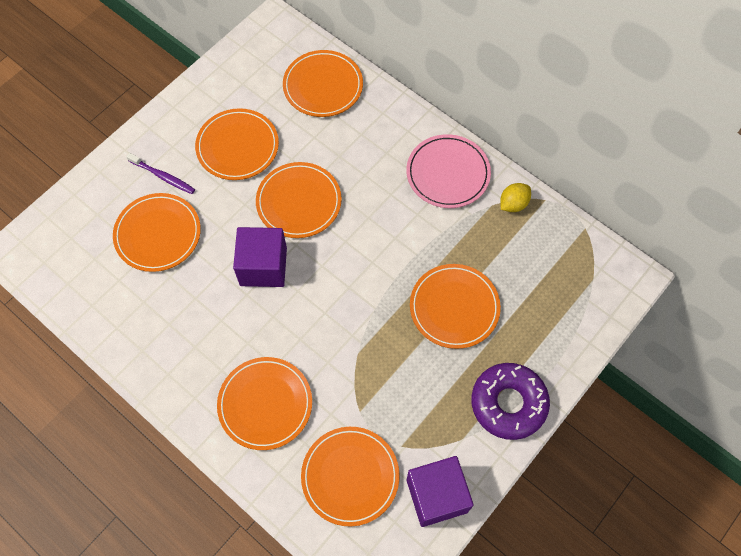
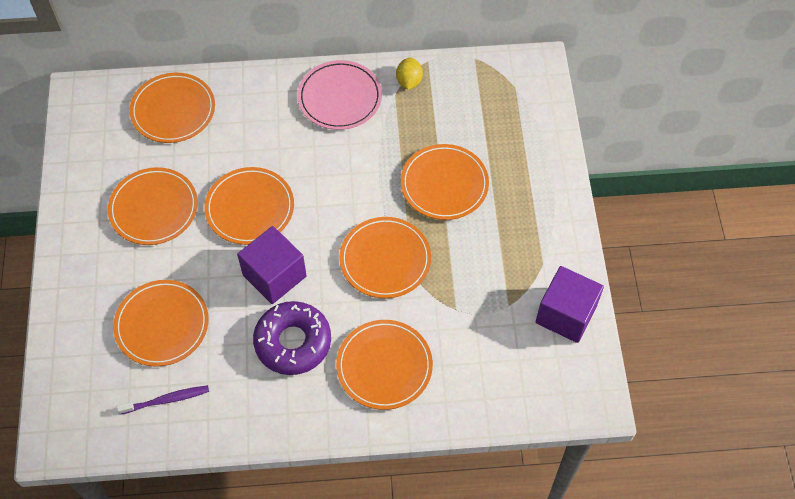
camera: 45 degrees left, 5 degrees down
purple toothbrush [126,153,195,194] -> purple toothbrush moved to [117,385,209,414]
orange plate [301,427,400,527] -> orange plate moved to [339,217,431,298]
purple donut [471,363,550,440] -> purple donut moved to [253,301,331,375]

